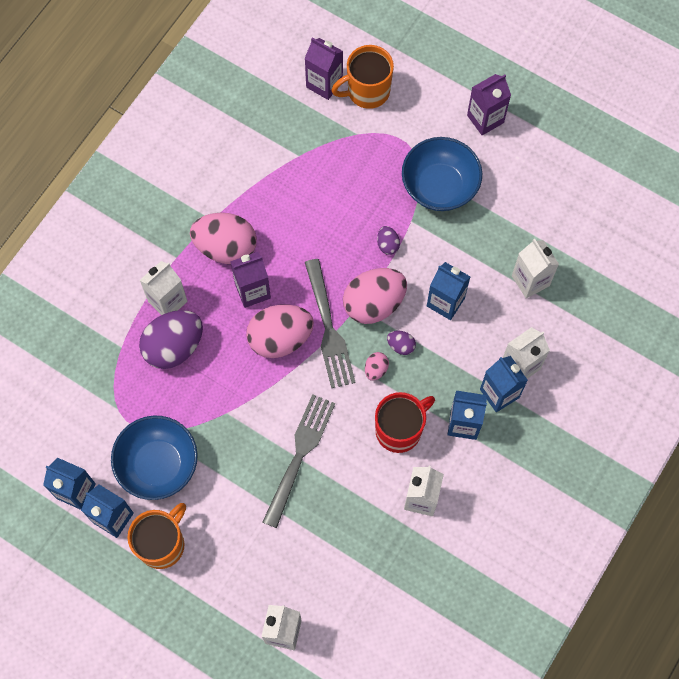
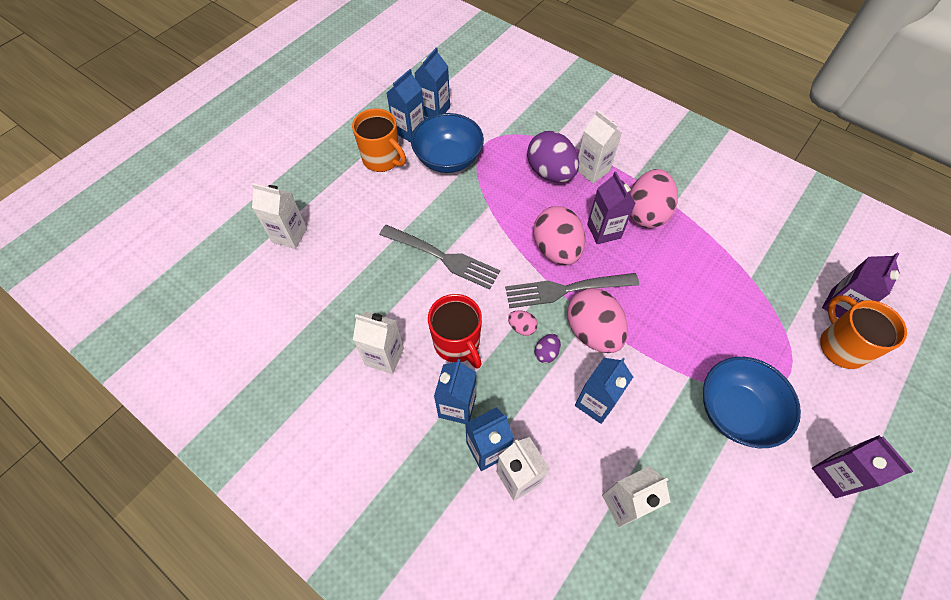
camera: 95 degrees right, 10 degrees down
purple egg [377,226,400,255] -> none

